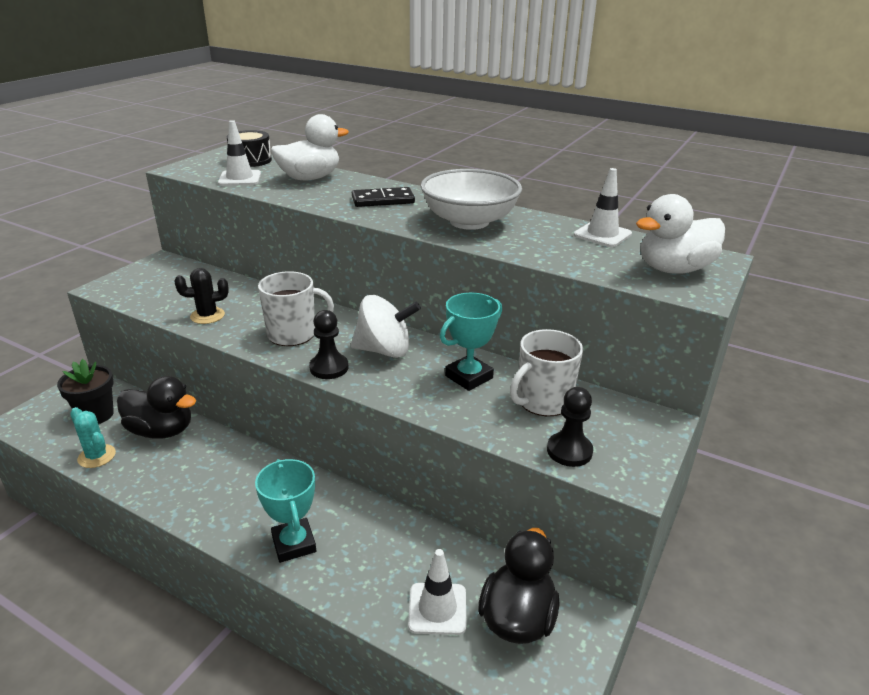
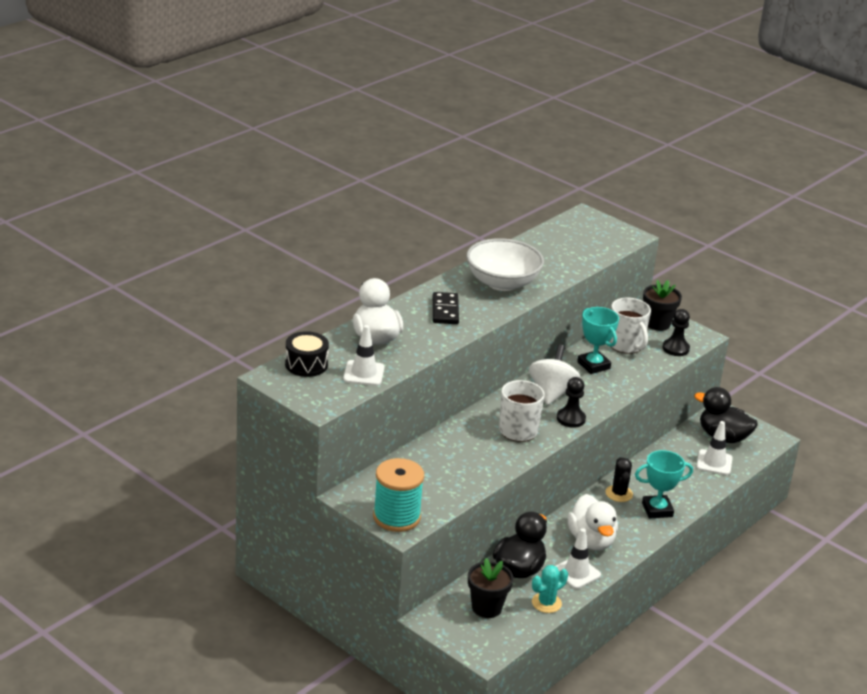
camera: 80 degrees left, 0 degrees up
black cactus [174,268,229,324] -> black cactus moved to [606,457,633,502]
white traffic cone [574,168,632,247] -> white traffic cone moved to [556,528,601,589]
white duck [636,194,725,274] -> white duck moved to [568,494,618,551]
none -> turquoise spool [373,458,424,532]
none -> black flower pot [643,280,682,331]

